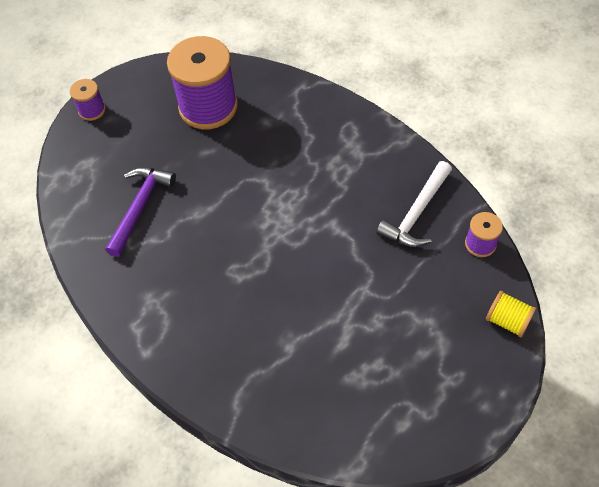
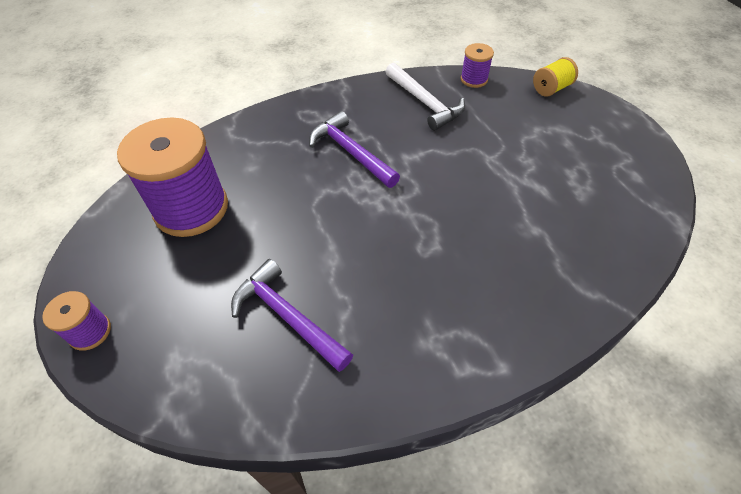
camera: 70 degrees left, 5 degrees down
none -> purple hammer [309,111,400,188]

